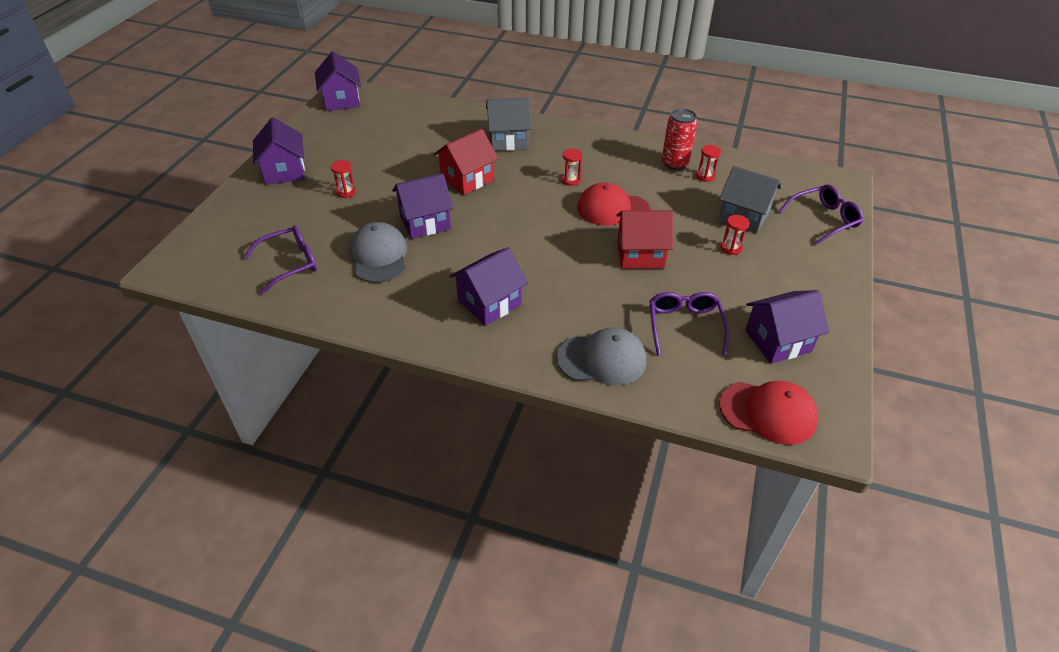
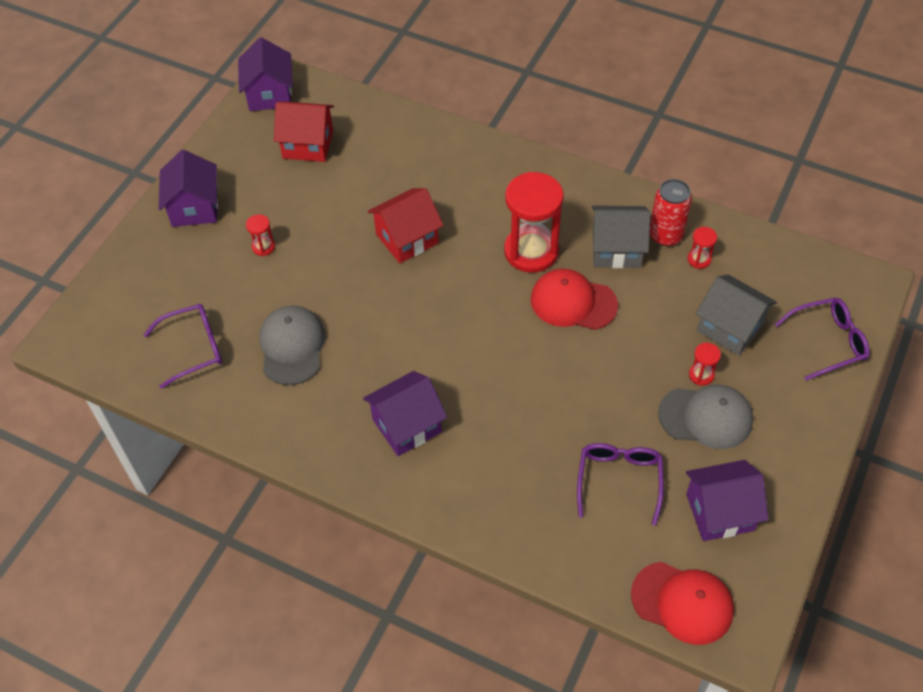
camera: 10 degrees right, 10 degrees up
purple house [392,173,454,239] -> none
grey house [486,97,532,151] -> grey house moved to [592,205,650,268]
grey cap [556,327,646,386] -> grey cap moved to [658,385,753,449]
red hourglass [561,149,582,186] -> red hourglass [504,172,564,273], size x2.34
red house [616,210,673,269] -> red house moved to [274,101,334,162]

